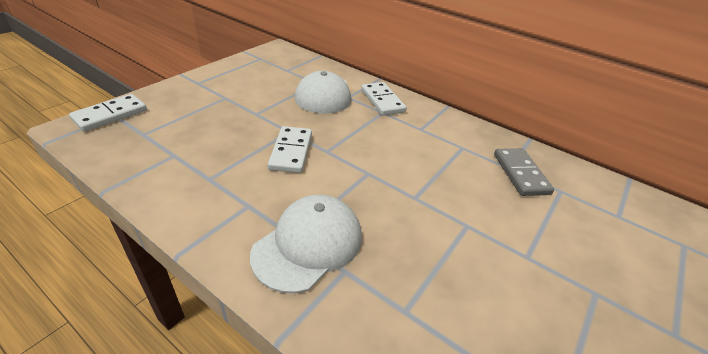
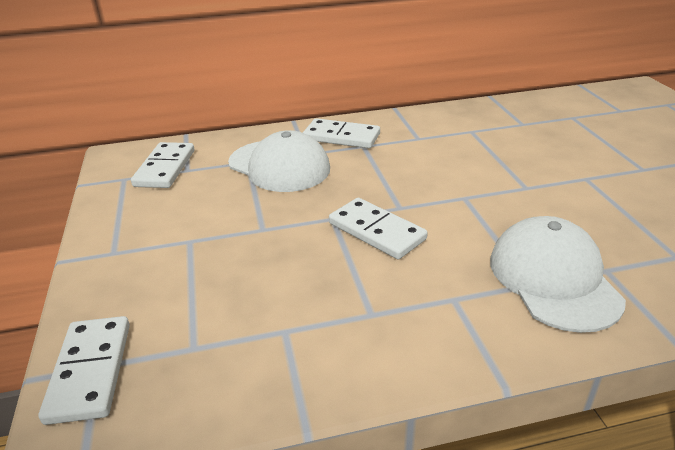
camera: 45 degrees left, 5 degrees down
grey domino [494,148,554,196] -> none
none -> white domino [131,142,194,188]

